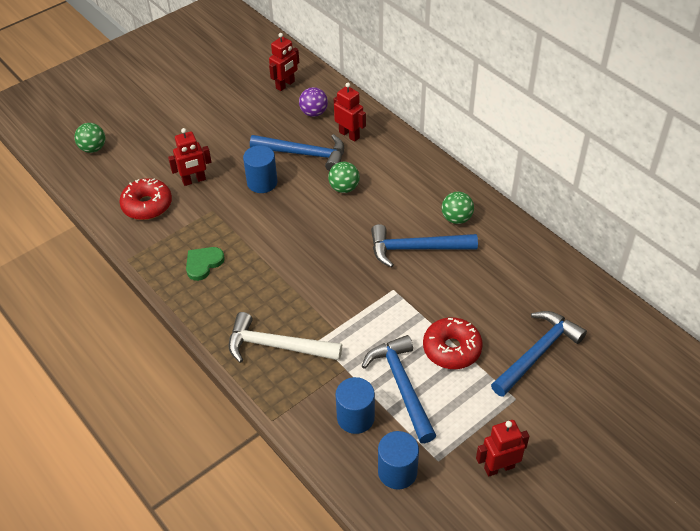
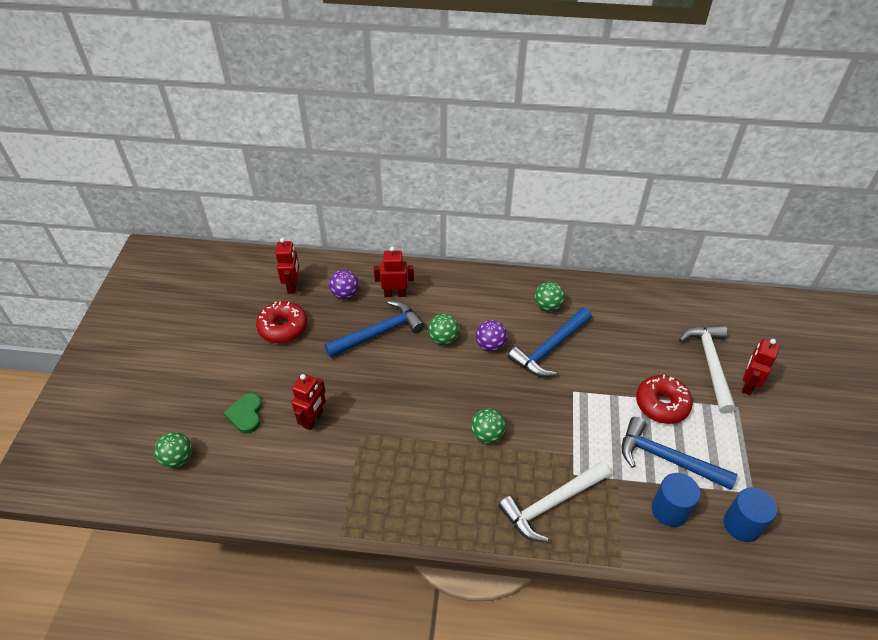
camera: 45 degrees left, 0 degrees up
red donut [119,178,172,220] -> red donut moved to [256,301,307,343]
green heart [186,247,225,281] -> green heart moved to [224,393,262,434]
blue cylinder [243,145,277,193] -> none
red robot [476,420,530,477] -> red robot moved to [742,339,779,395]
blue hammer [491,311,587,397] -> white hammer [679,325,735,413]
none -> green ball [471,409,506,444]
none -> purple ball [476,320,507,352]

